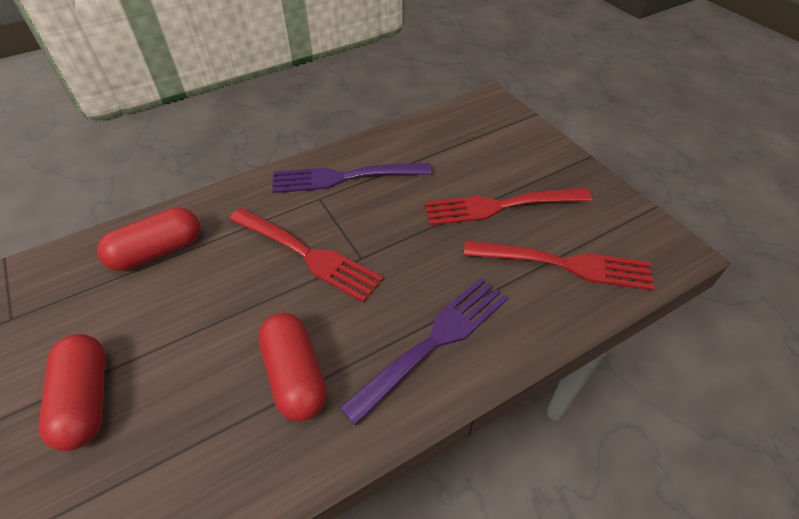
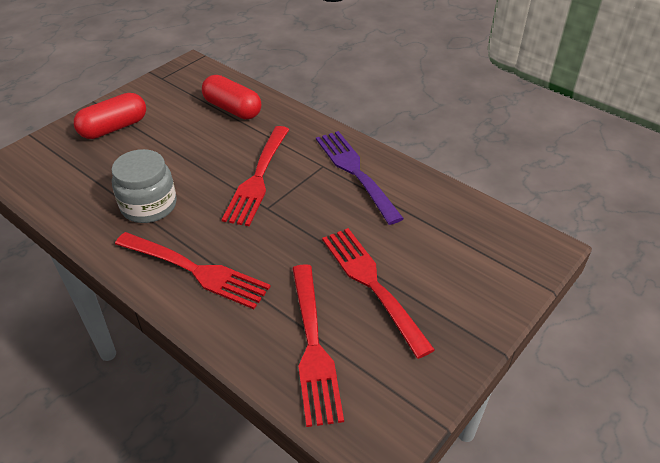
camera: 70 degrees right, 5 degrees down
red capsule [258,313,327,422] -> grey jar [111,149,177,223]
purple fork [339,278,508,425] -> red fork [115,232,271,309]

